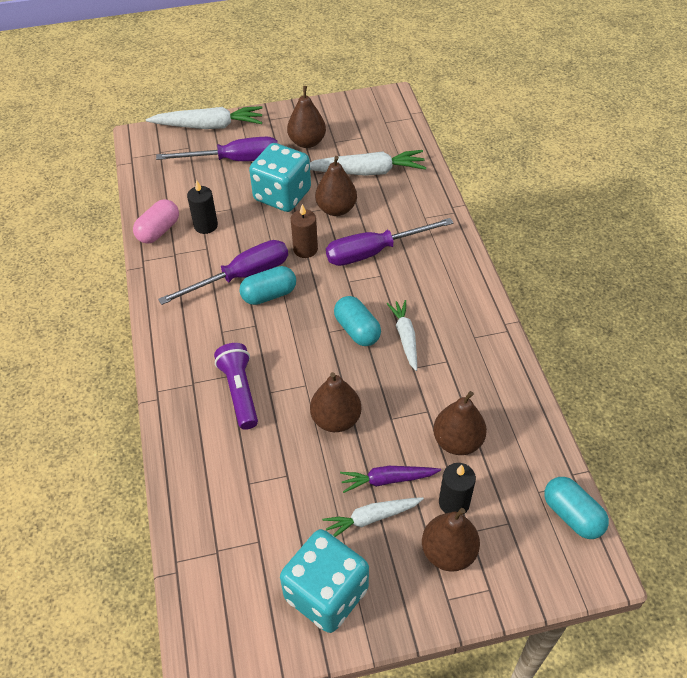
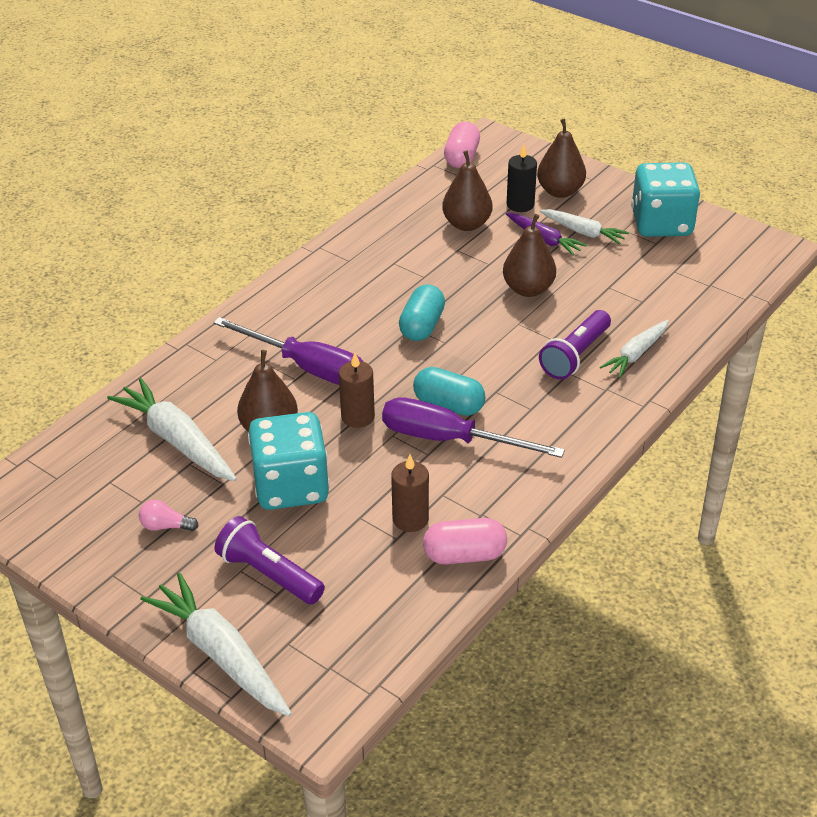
camera: 130 degrees left, 10 degrees down
purple screwdriver [156,137,278,161] -> purple flashlight [214,516,325,605]
black candle [187,180,218,234] -> brown candle [391,454,429,532]
brown pear [287,86,326,148] -> pink light bulb [139,499,198,531]
white carrot [387,300,417,371] -> white carrot moved to [600,320,669,378]
turquoise capsule [545,477,609,539] -> pink capsule [444,122,480,168]

